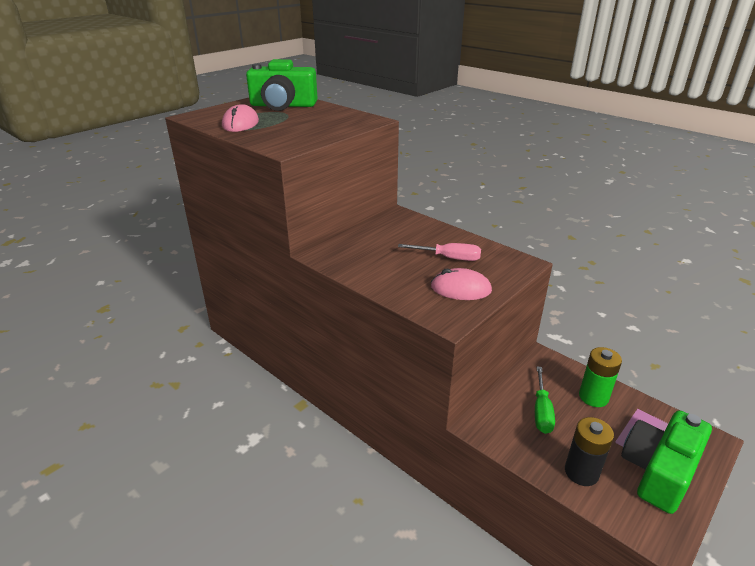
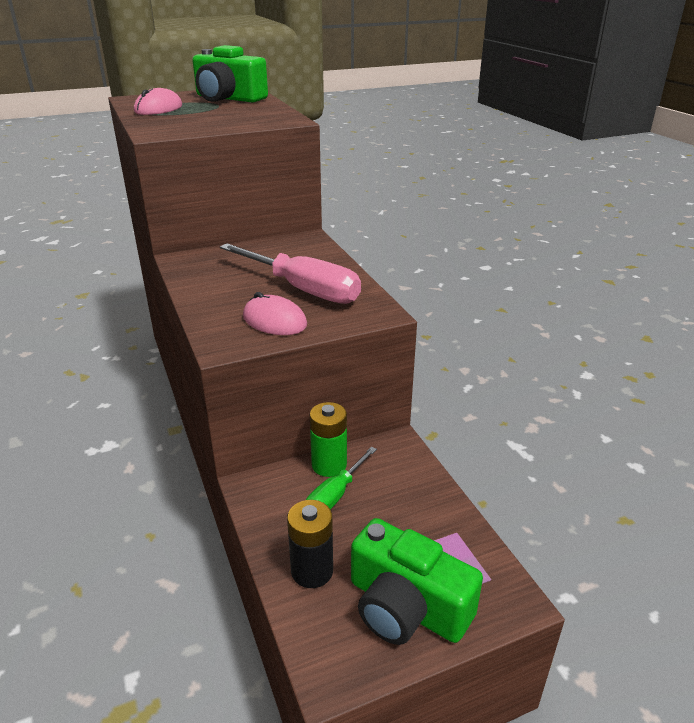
camera: 25 degrees right, 0 degrees up
pink screwdriver [398,243,481,261] -> pink screwdriver [220,243,361,304], size x1.75
green battery [579,347,622,407] -> green battery moved to [310,402,347,477]
green camera [621,410,712,514] -> green camera turned 120 degrees counterclockwise [351,518,483,645]

